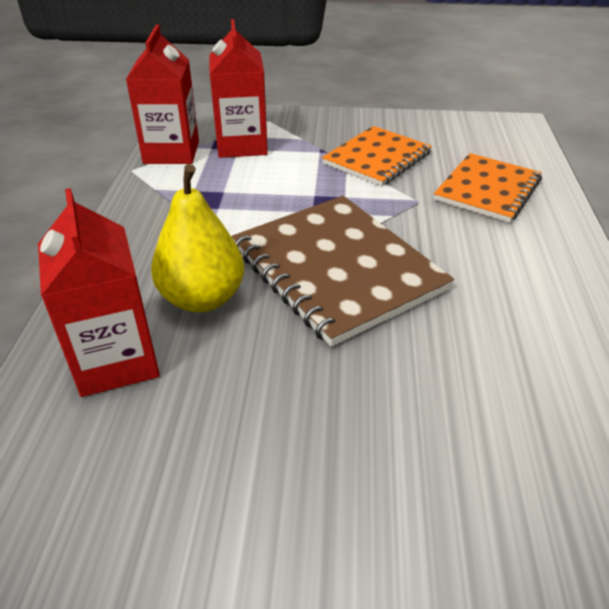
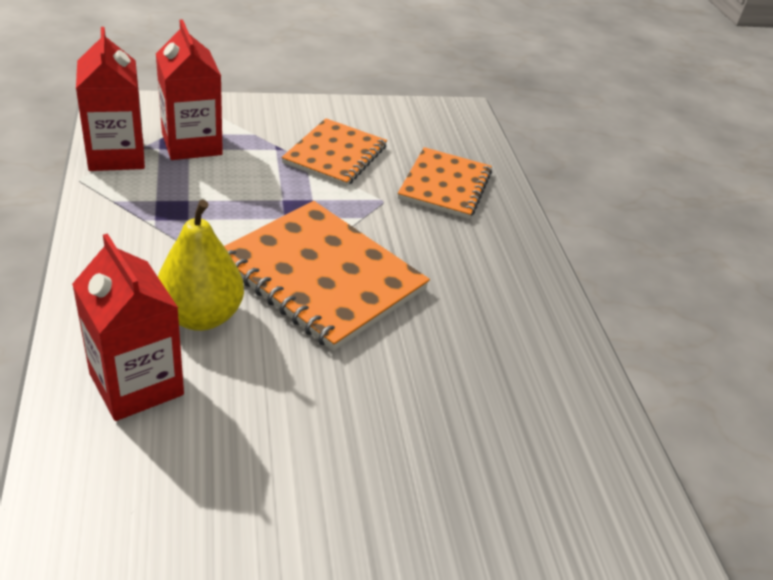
camera: 20 degrees left, 0 degrees up
brown notebook [231,196,454,347] -> orange notebook [224,201,430,351]

